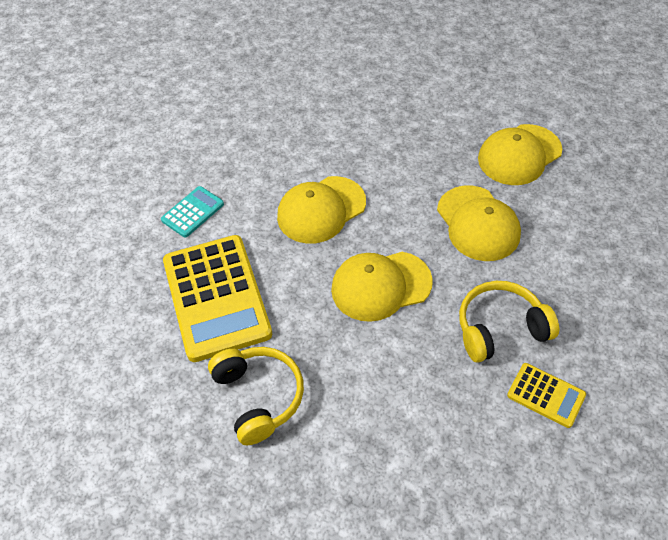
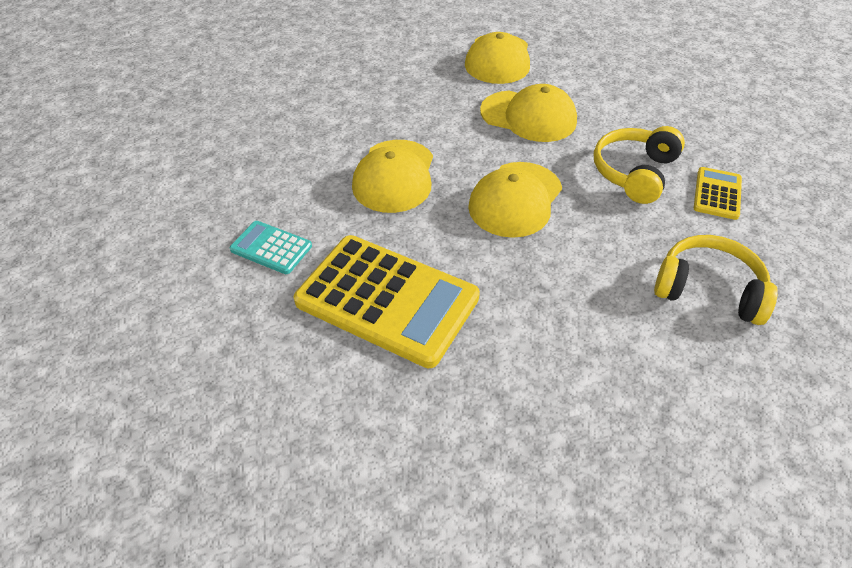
camera: 45 degrees left, 5 degrees down
turquoise calculator [161,186,224,238] -> turquoise calculator turned 60 degrees counterclockwise [230,221,312,274]
yellow headphones [208,347,304,445] -> yellow headphones moved to [654,235,778,325]
yellow calculator [507,363,586,428] -> yellow calculator turned 60 degrees counterclockwise [694,167,742,220]

